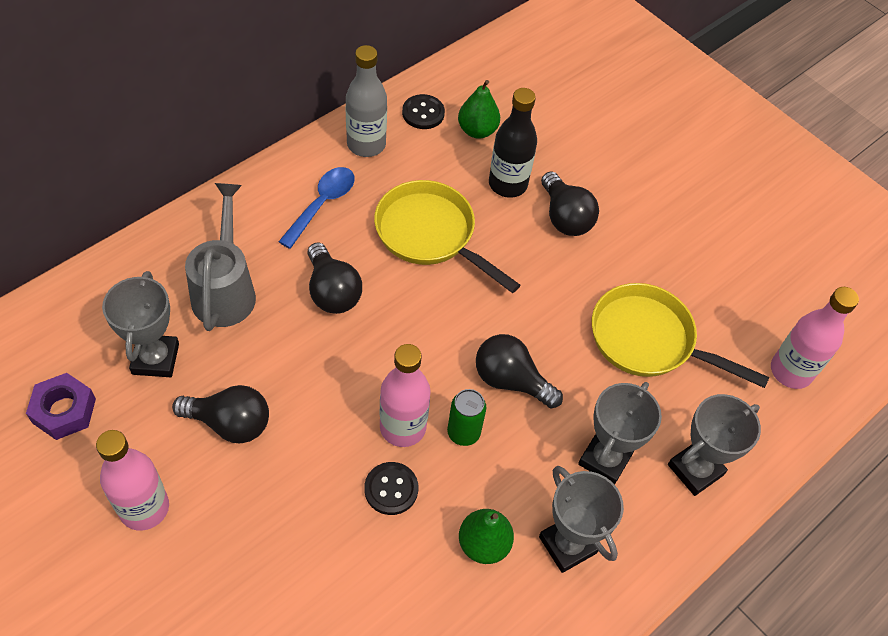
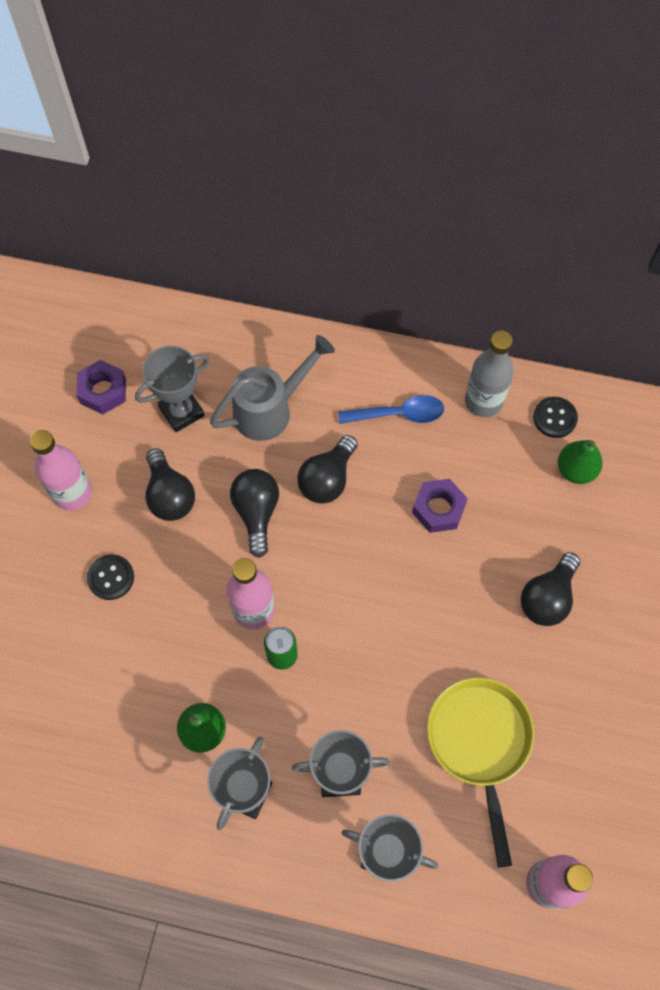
camera: 60 degrees right, 10 degrees up
black button [364,462,418,515] -> black button moved to [87,554,134,600]
yellow pan [374,180,520,293] -> purple nut [412,479,468,533]
black light bulb [476,334,563,409] -> black light bulb moved to [230,469,279,558]
black bottle [489,88,537,198] -> none

